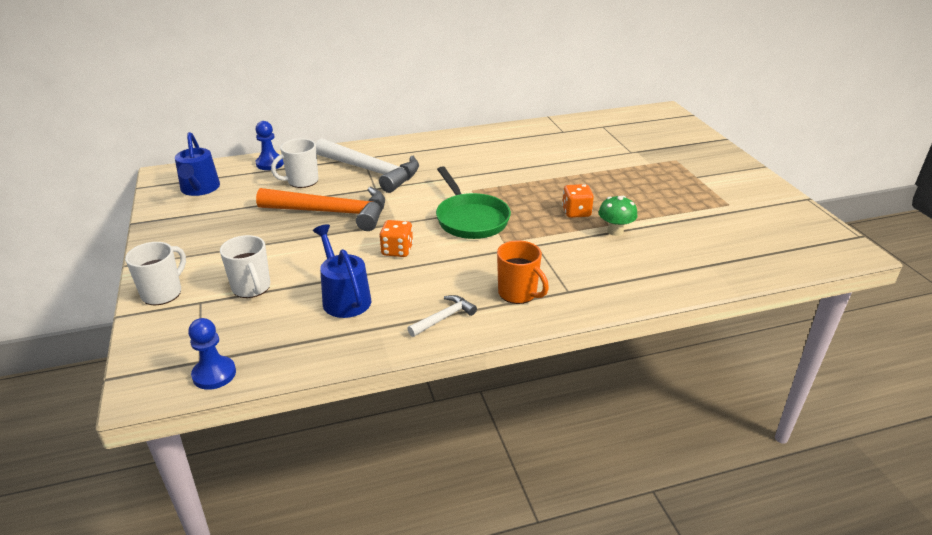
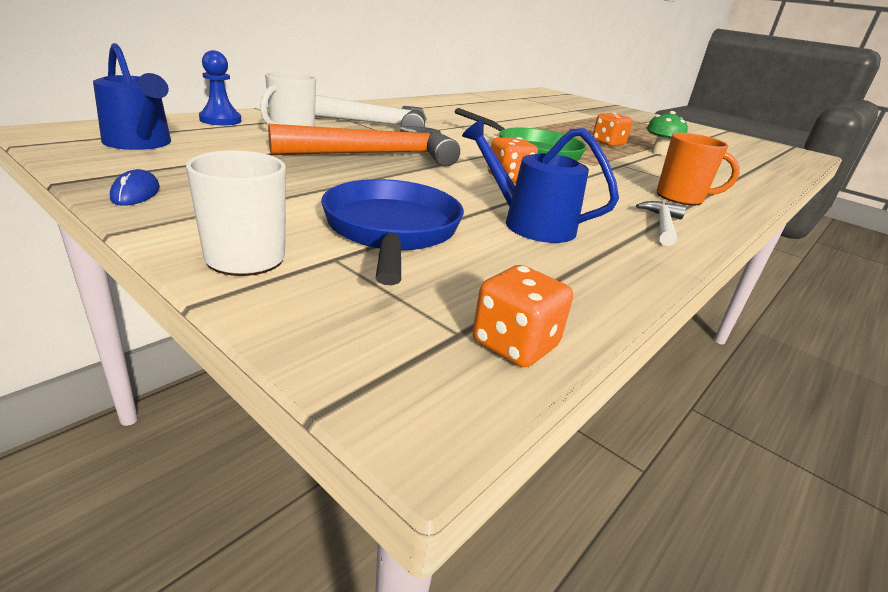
camera: 35 degrees left, 5 degrees down
blue pawn [188,318,236,390] -> orange dice [473,265,573,367]
white mug [220,235,270,298] -> blue pan [321,179,464,285]
none -> blue mouse [110,169,160,206]

